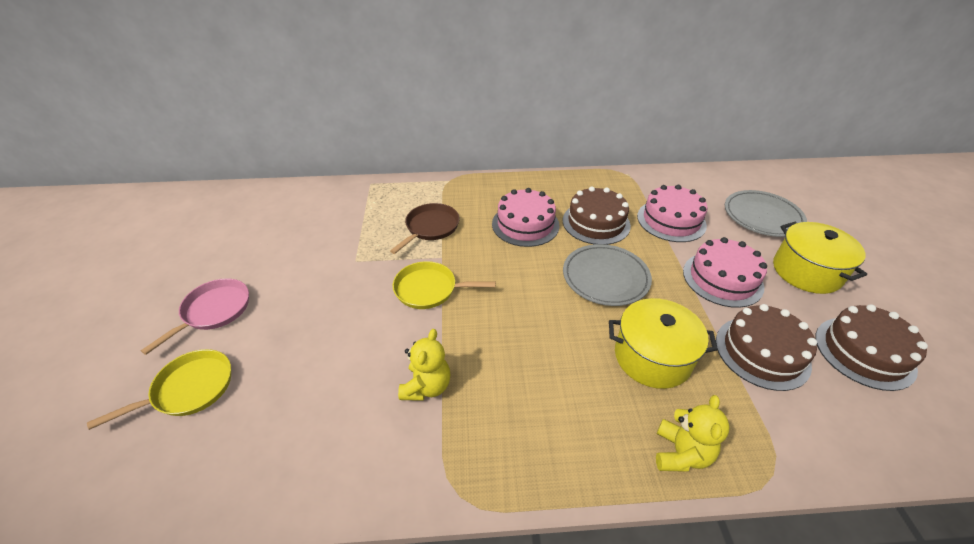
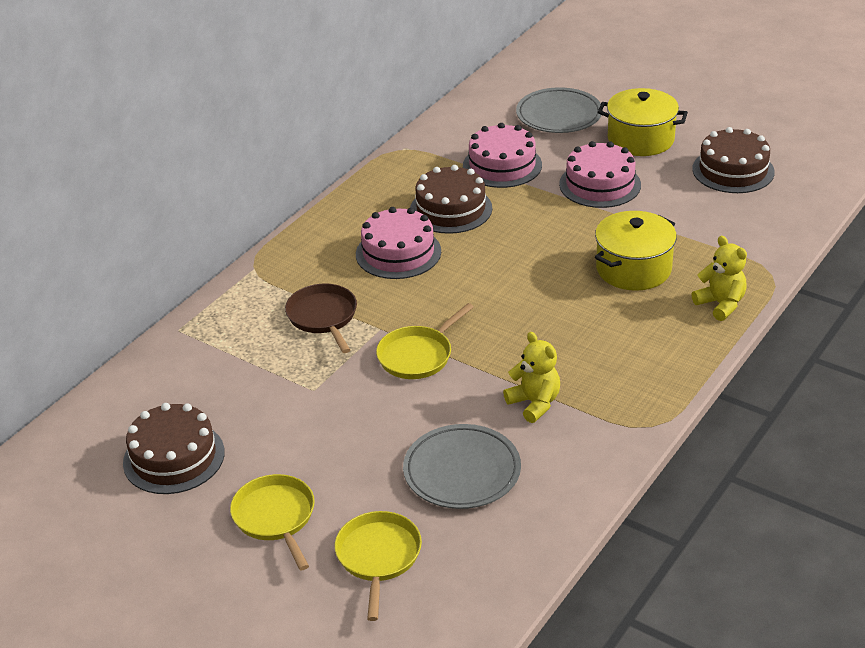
camera: 50 degrees left, 5 degrees down
pink pan [141,278,249,355] -> yellow pan [230,474,315,570]
grey plate [563,244,652,306] -> grey plate moved to [403,424,521,509]
brown cake [716,304,817,391] -> brown cake moved to [123,403,225,494]

